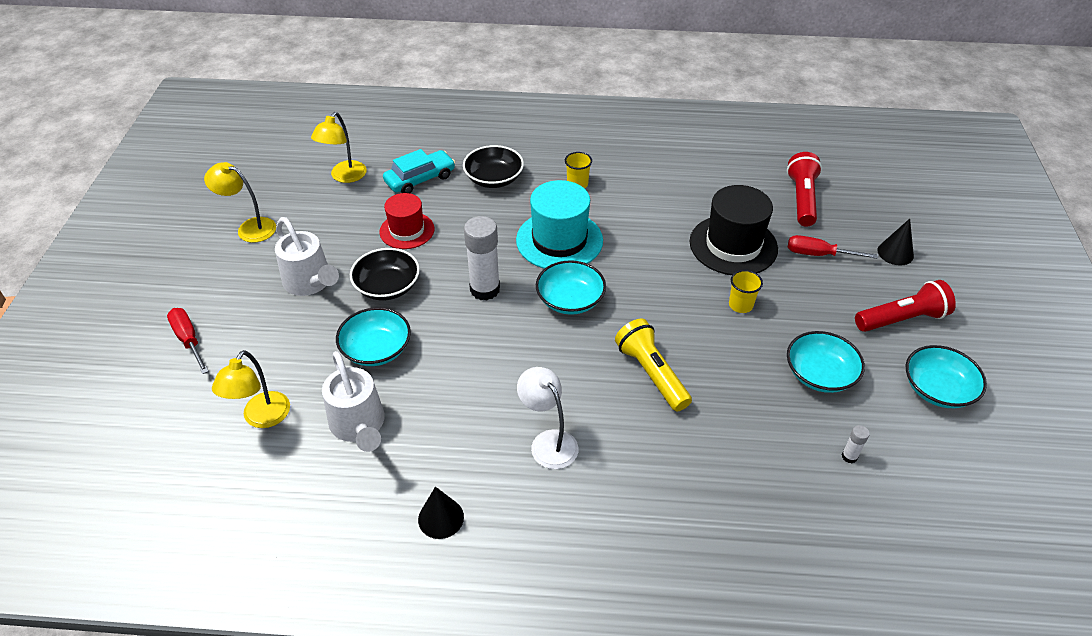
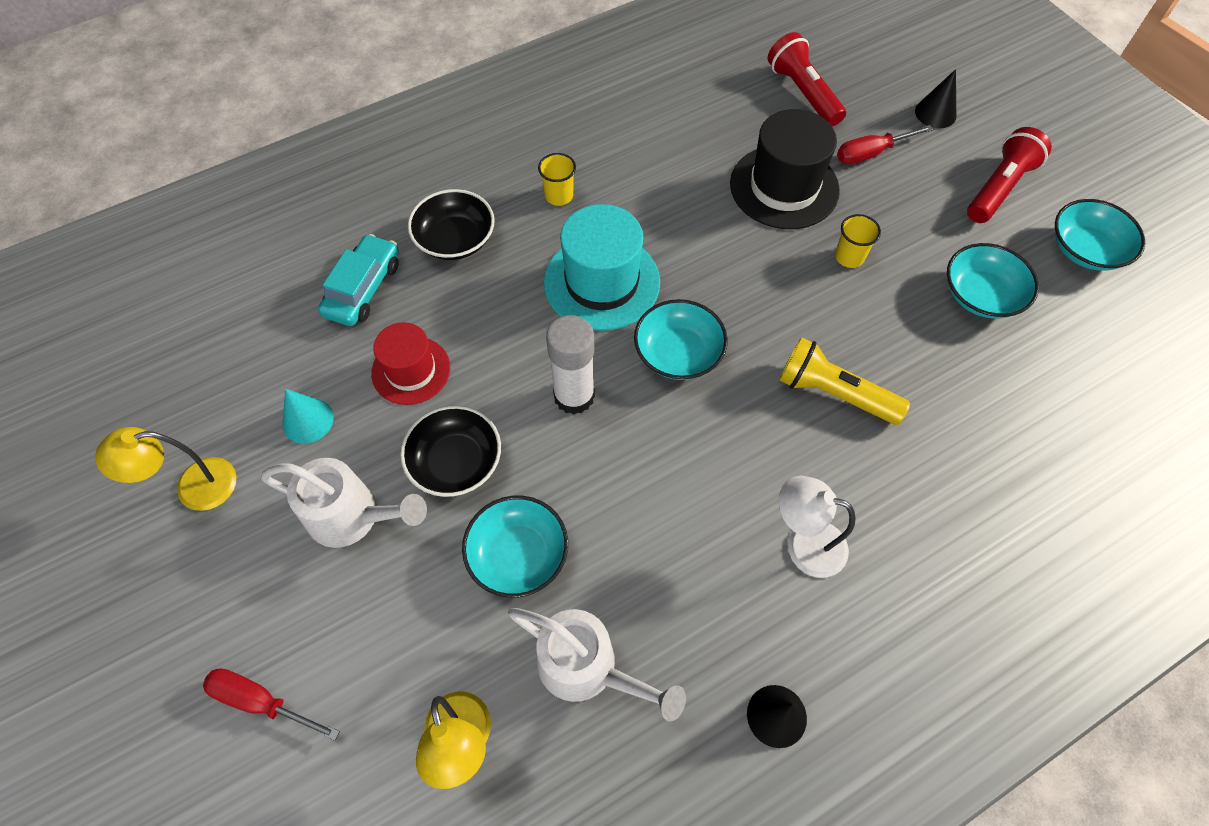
camera: 35 degrees left, 15 degrees up
yellow lamp [311,112,367,183] -> none
white glue stick [842,425,870,463] -> none
none -> turquoise cone [282,389,334,444]

